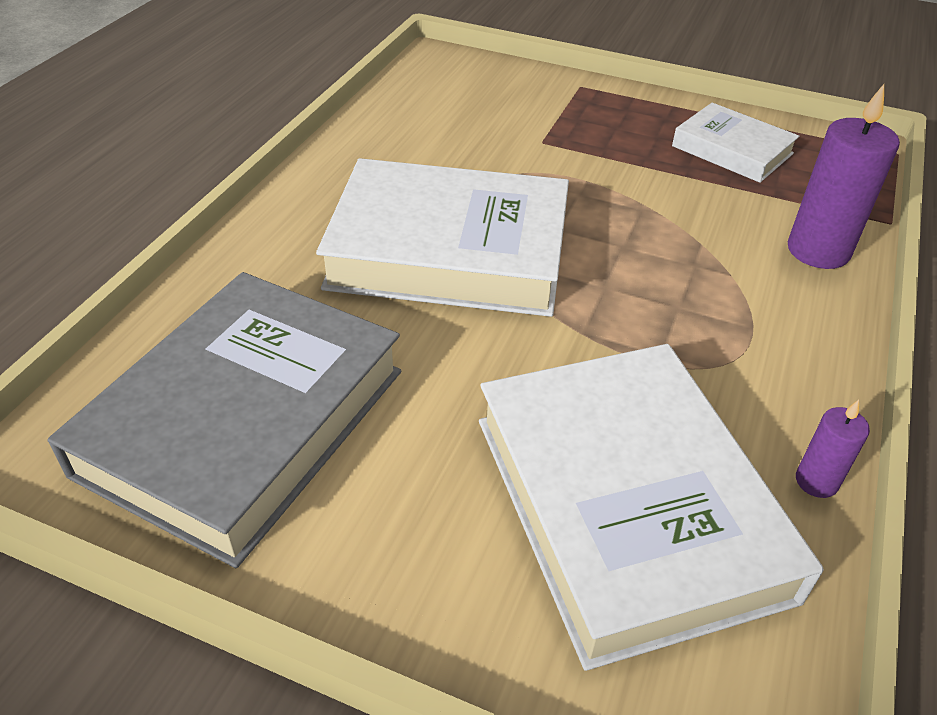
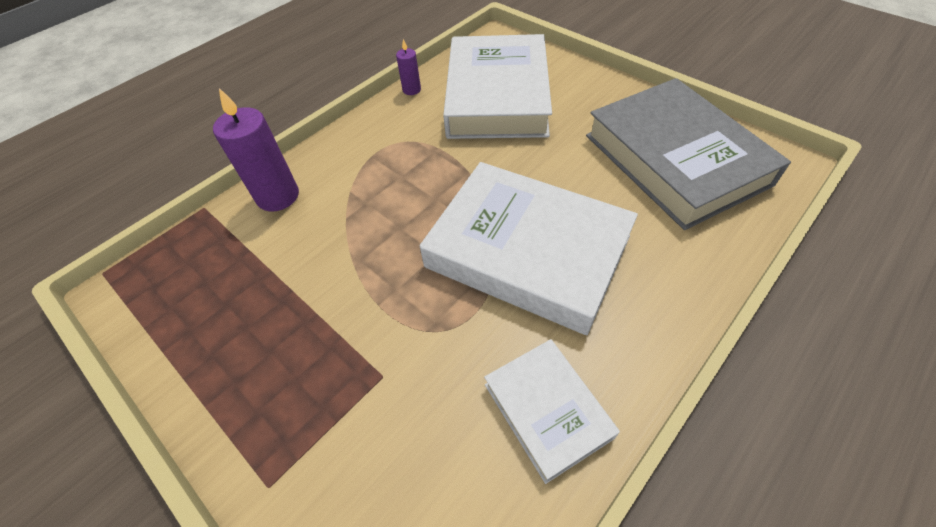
camera: 155 degrees left, 10 degrees up
grey book [48,272,401,568] -> grey book turned 75 degrees counterclockwise [586,78,791,230]
white book [672,103,799,183] -> white book moved to [484,339,620,484]

